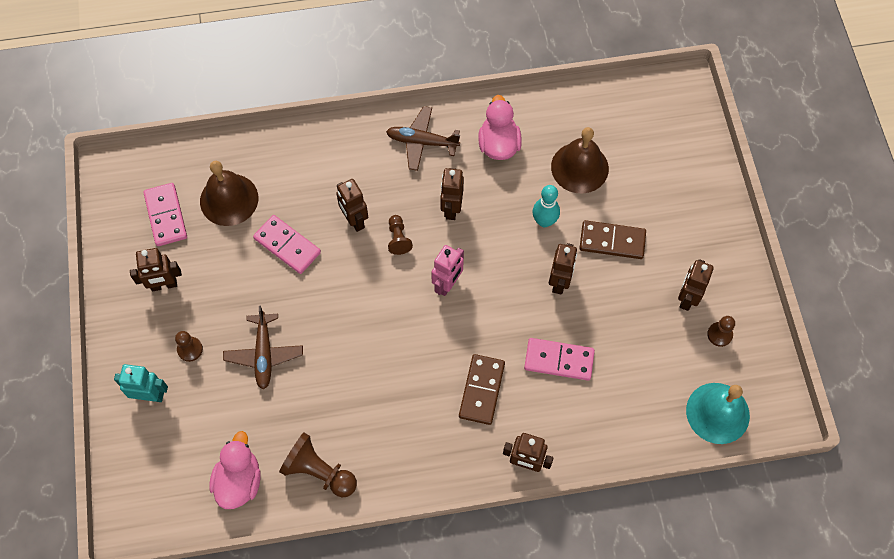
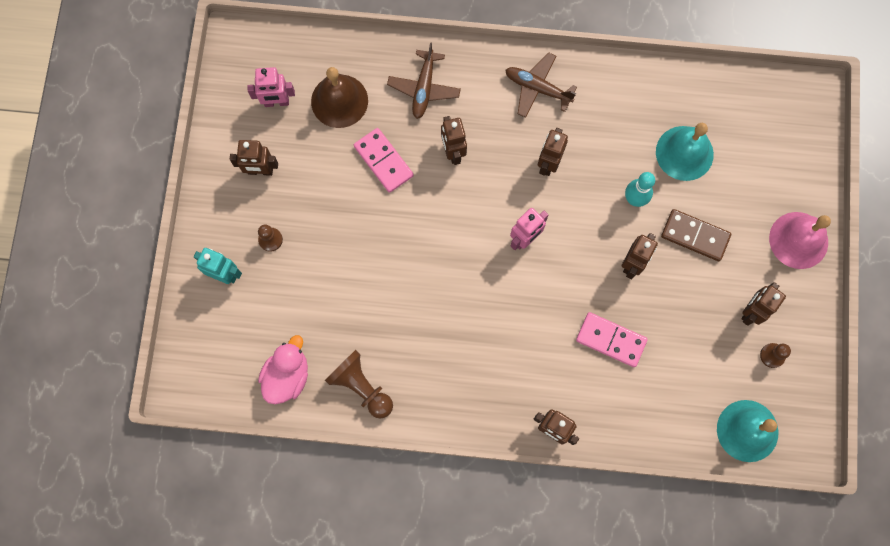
camera: 15 degrees right, 10 degrees up
pink domino [143,183,187,246] -> pink robot [247,67,295,107]
brown plane [223,306,303,389] -> brown plane moved to [387,42,461,119]
brown pawn [388,215,413,255] -> none
brown domino [459,354,505,425] -> none
pink duck [478,95,522,160] -> none
brown bell [551,127,609,193] -> turquoise bell [656,123,714,181]
none -> pink bell [769,212,831,269]

